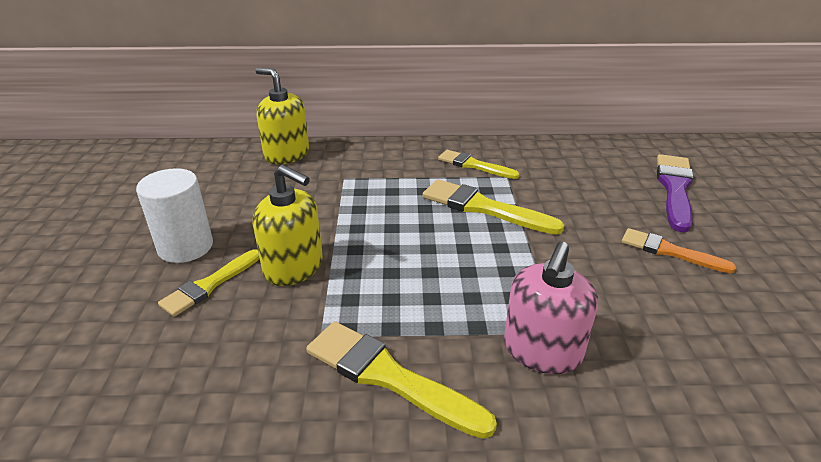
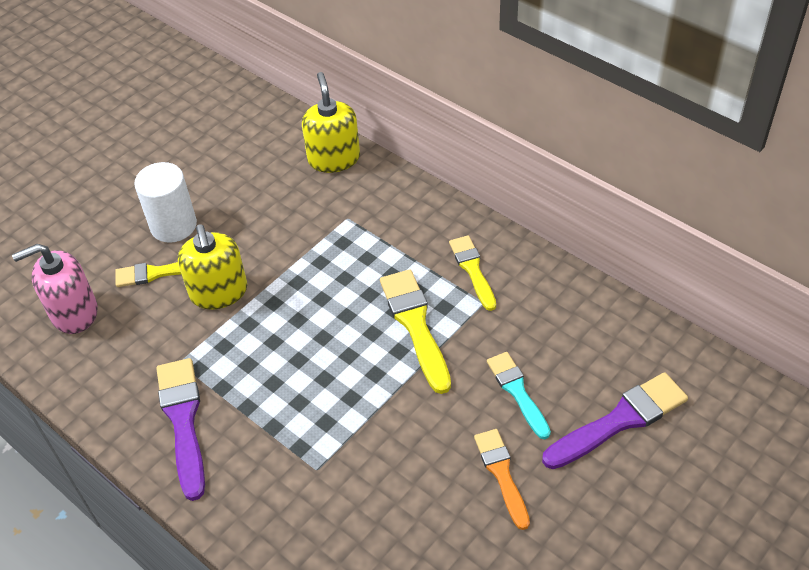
camera: 45 degrees right, 15 degrees up
yellow brush [306,321,497,439] -> purple brush [156,358,205,501]
pink soap dispenser [504,242,598,374] -> pink soap dispenser moved to [12,244,98,334]
none -> turquoise brush [487,352,551,439]

